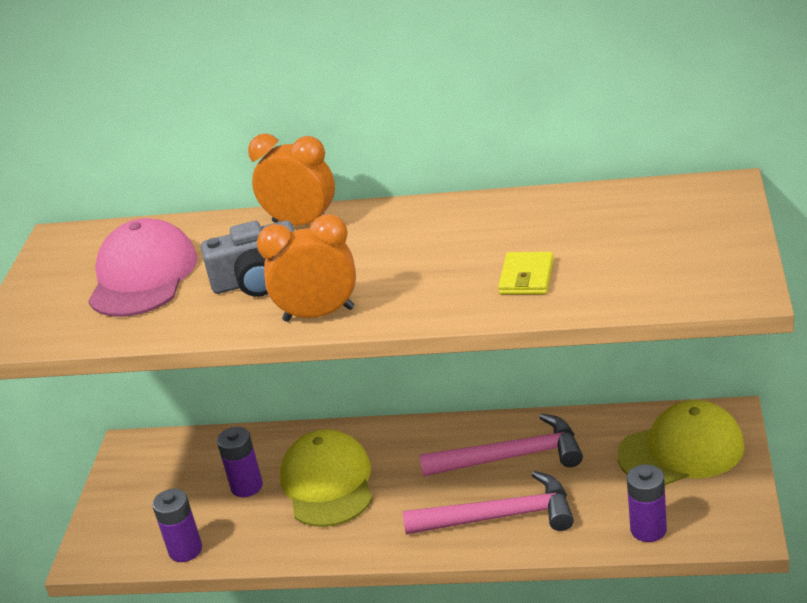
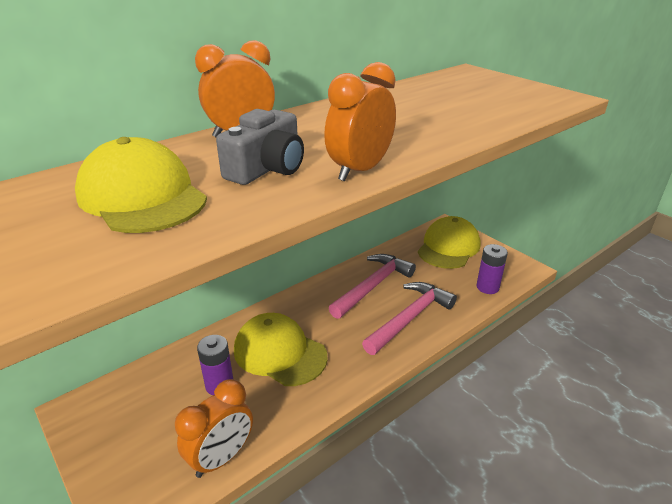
camera: 50 degrees left, 0 degrees up
pink cap [88,218,197,317] -> yellow cap [75,137,207,233]
purple battery [152,489,202,562] -> orange clock [175,379,253,478]
yellow wallet [498,252,554,294] -> none

